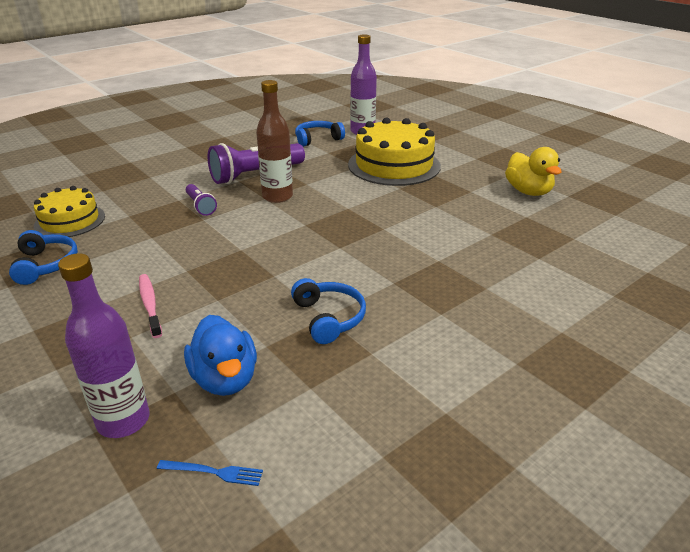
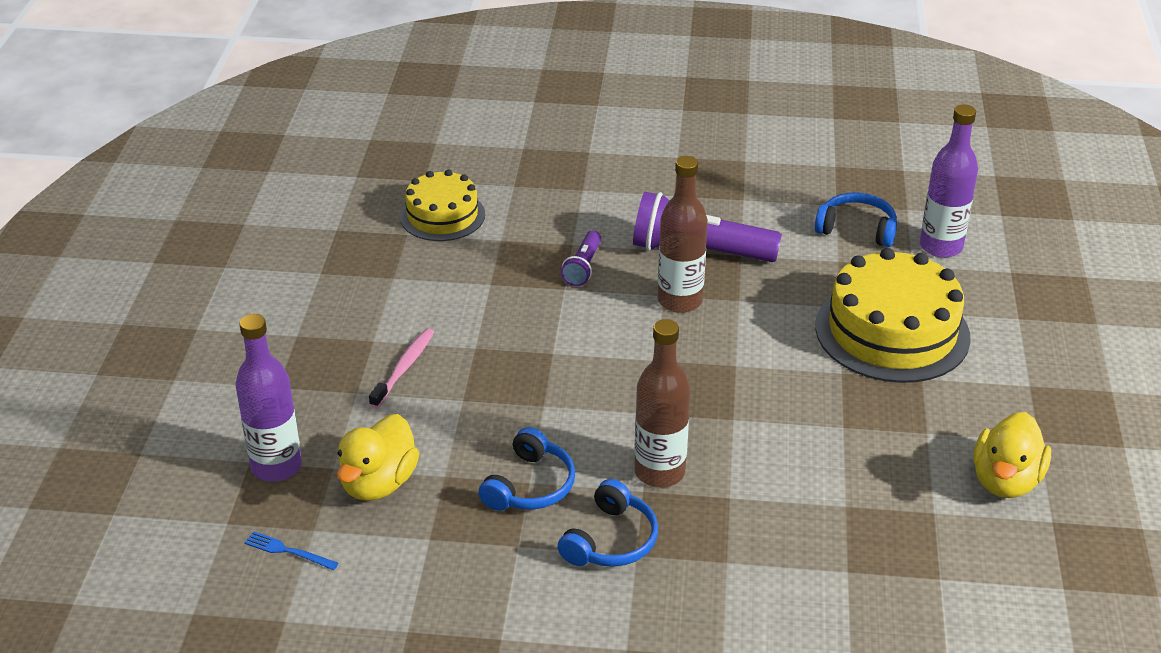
camera: 45 degrees right, 5 degrees up
blue headphones [9,230,78,285] -> blue headphones moved to [558,479,658,567]
blue fork [157,460,263,486] -> blue fork turned 150 degrees clockwise [245,531,339,570]
blue duck [184,315,257,396] -> yellow duck [337,414,419,501]
none -> brown bottle [634,319,690,487]

